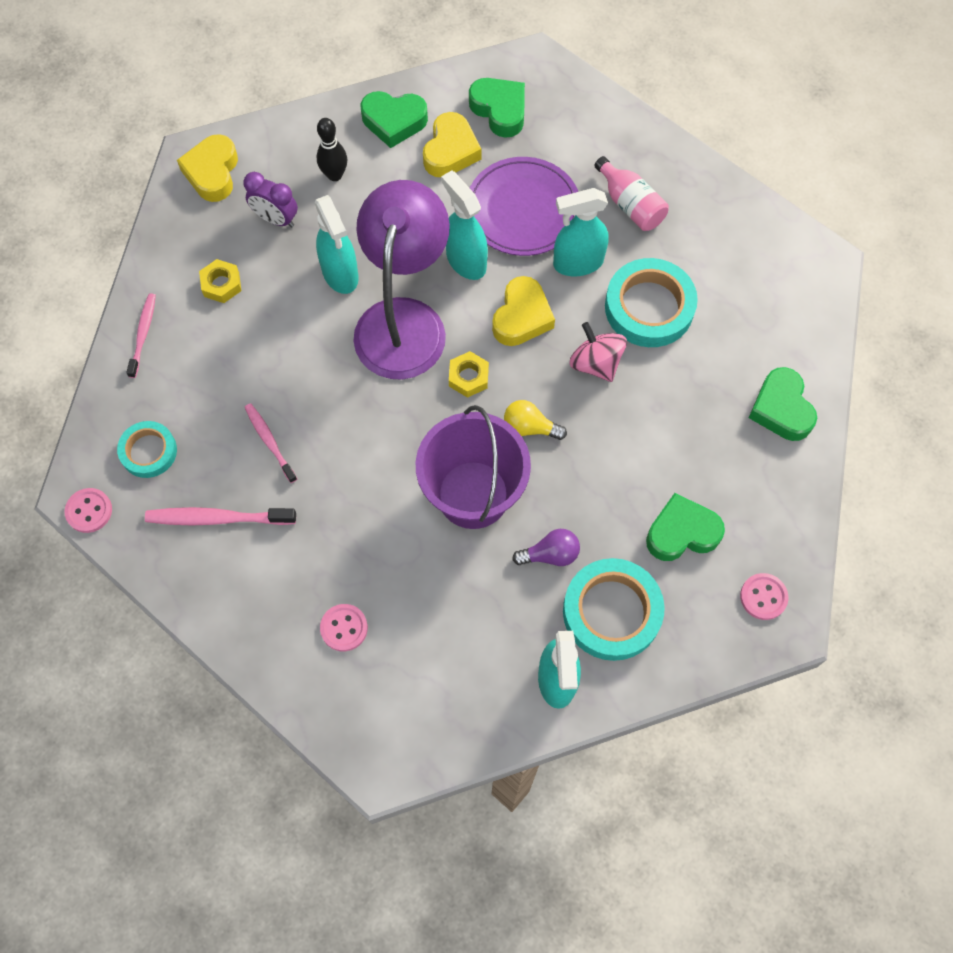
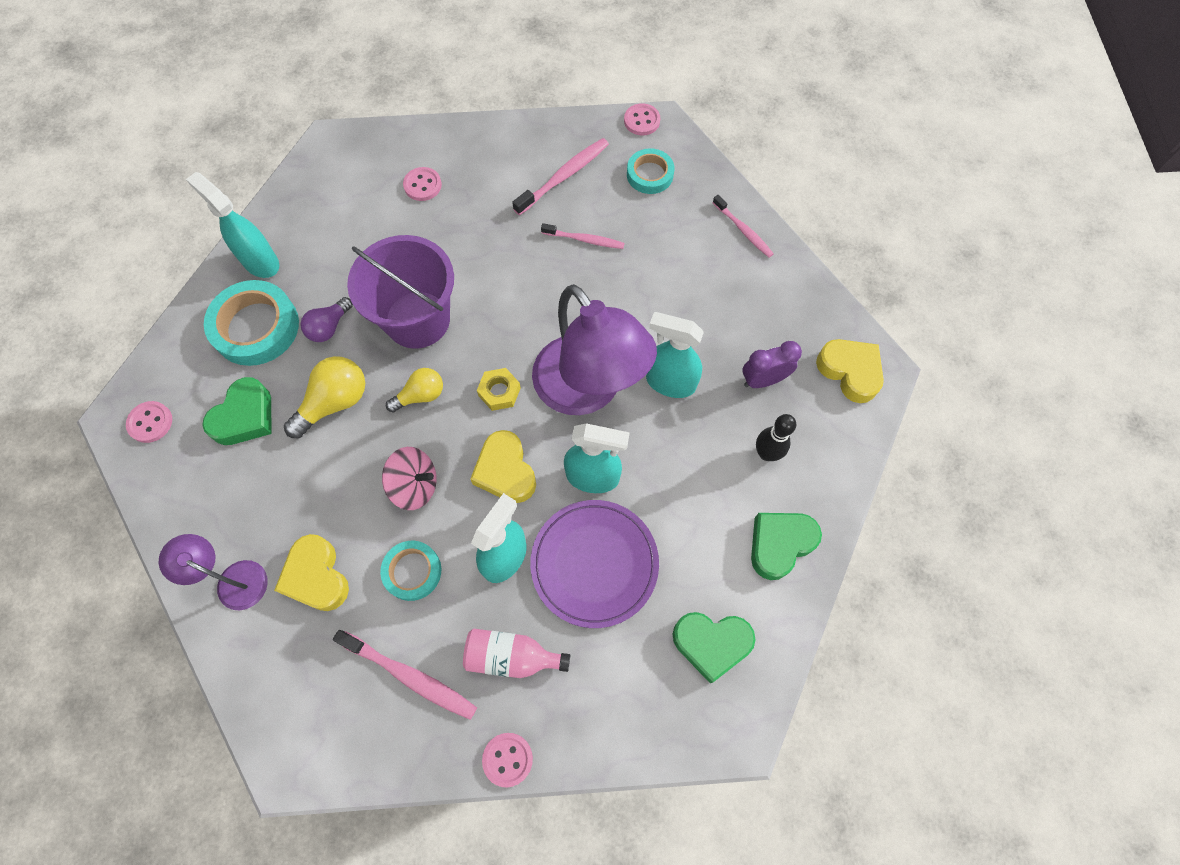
camera: 135 degrees right, 0 degrees up
yellow nut [199,259,241,303] -> none
yellow heart [423,112,482,177] -> yellow heart moved to [274,534,349,611]
turquoise tape [605,258,698,347] -> turquoise tape [380,541,441,601], size x0.60
green heart [749,367,817,441] -> purple lamp [159,534,268,610]
none -> yellow light bulb [284,356,365,438]
none -> pink toothbrush [333,630,477,720]
none -> pink button [482,733,533,787]

